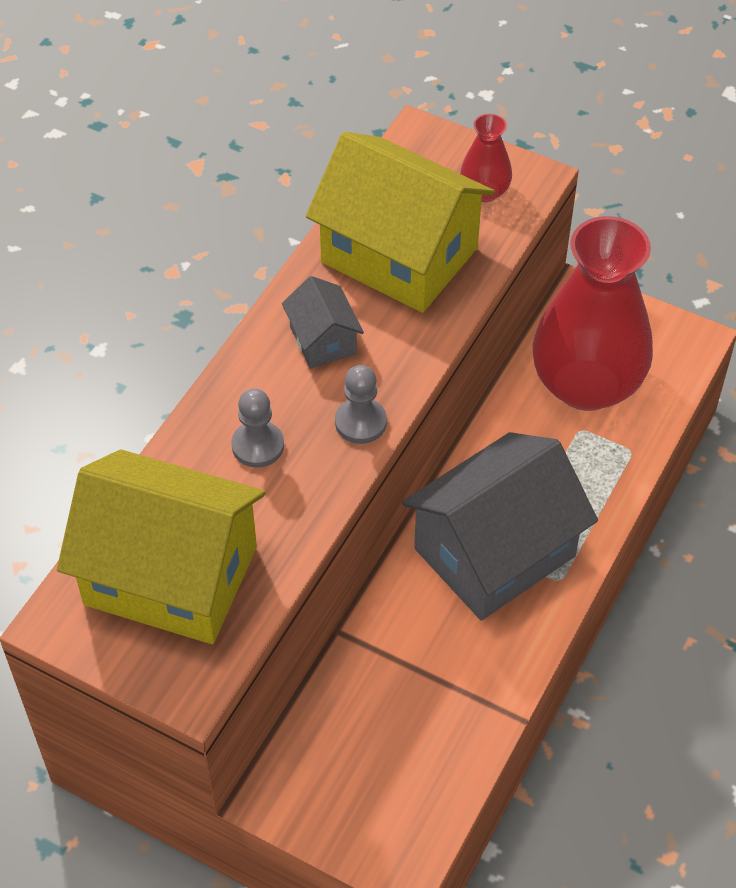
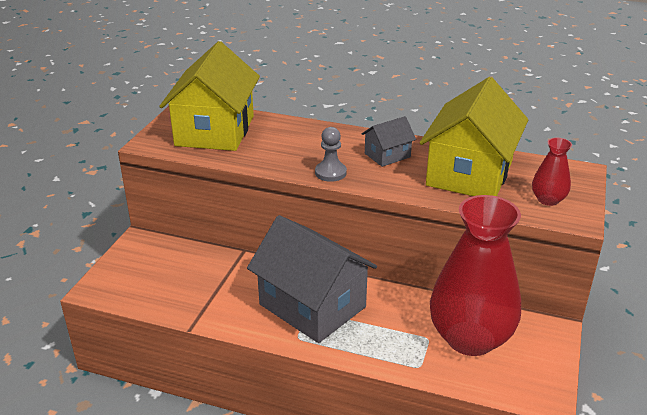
camera: 80 degrees right, 20 degrees down
grey pawn [231,389,284,467] -> none

